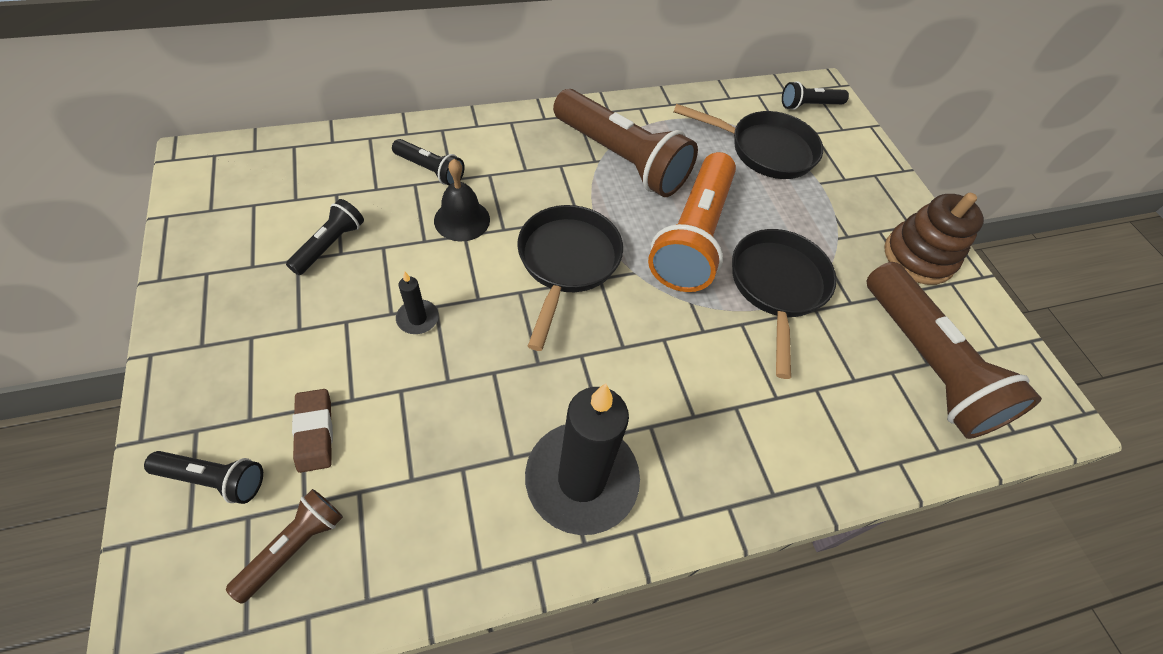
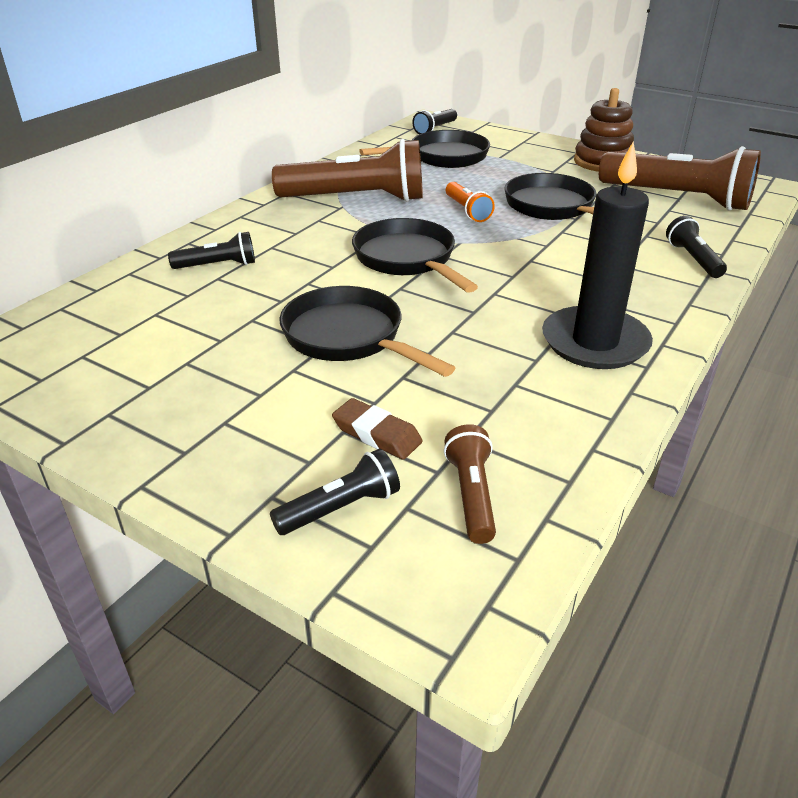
camera: 35 degrees left, 20 degrees down
black flashlight [286,199,364,275] -> black flashlight moved to [666,216,727,278]
black candle [396,272,439,334] -> black pan [279,286,455,377]
black bell [434,159,490,242] -> none
orange flashlight [648,152,736,292] -> orange flashlight [446,182,495,222], size x0.48

